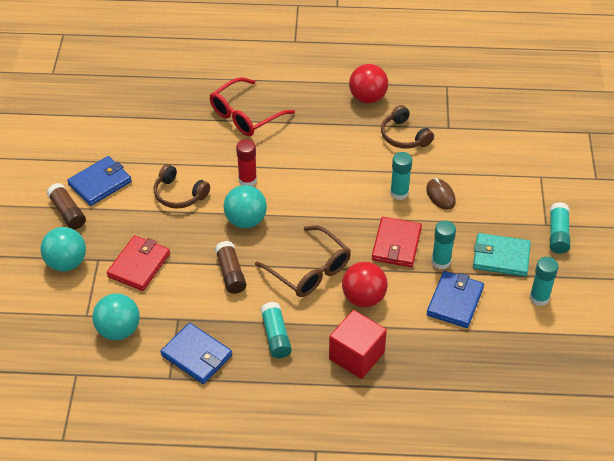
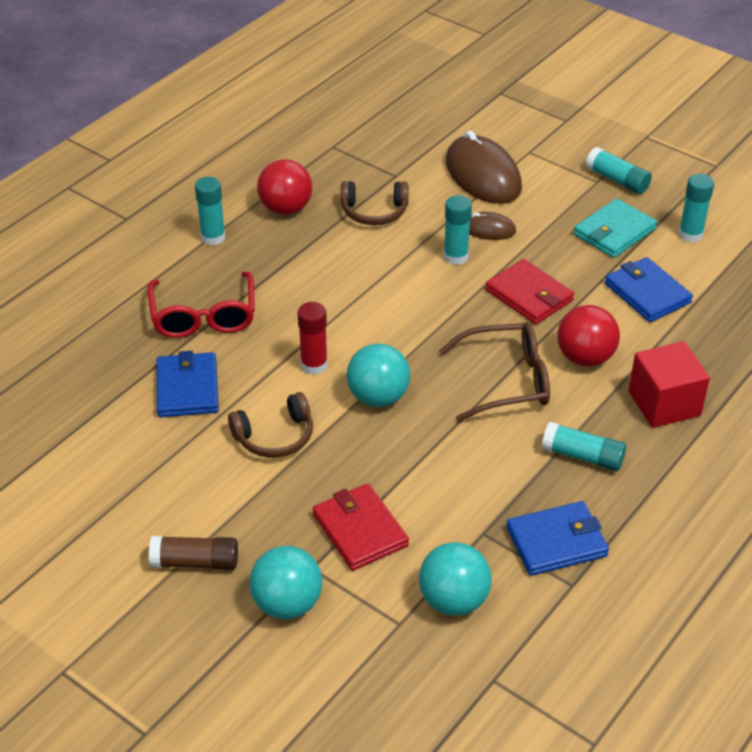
camera: 55 degrees left, 5 degrees down
blue wallet [67,156,132,206] -> blue wallet moved to [157,351,219,417]
brown glue stick [215,241,246,294] -> none
turquoise glue stick [432,221,456,269] -> turquoise glue stick moved to [195,177,225,245]
none -> brown mouse [445,130,522,204]

